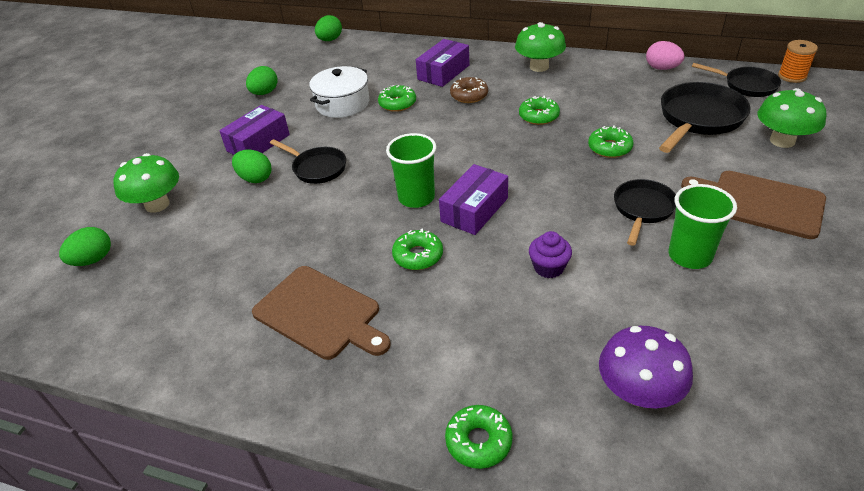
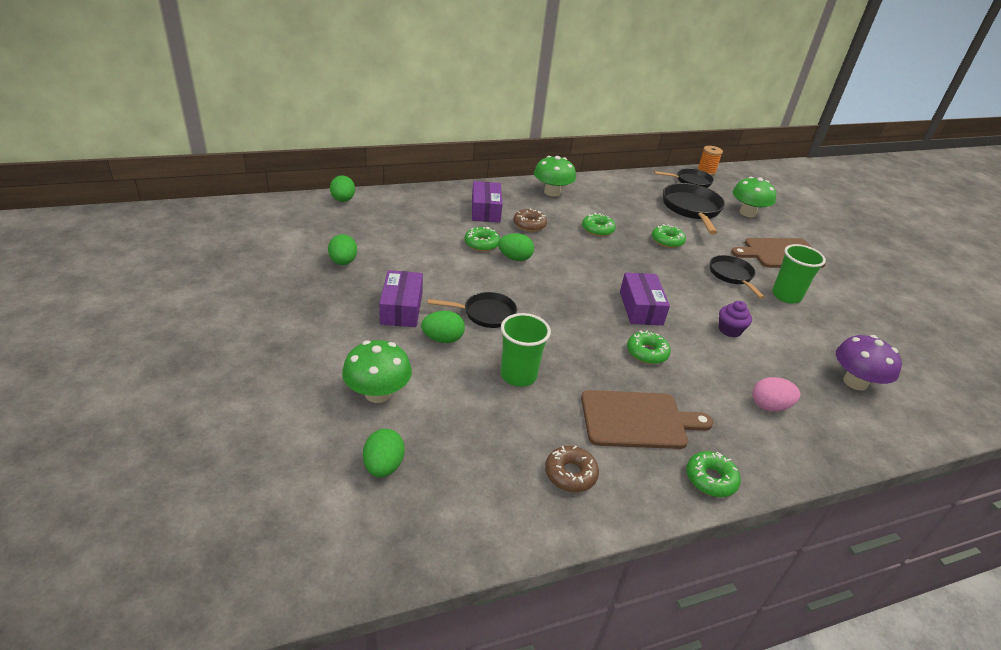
camera: 45 degrees left, 5 degrees down
white pot [309,66,369,118] -> none
green cup [386,133,437,208] -> green cup moved to [501,313,551,387]
green donut [445,405,512,469] -> green donut moved to [686,451,741,497]
pink egg [646,41,685,70] -> pink egg moved to [752,377,800,412]
none -> green egg [498,233,534,261]
none -> brown donut [545,446,599,492]

